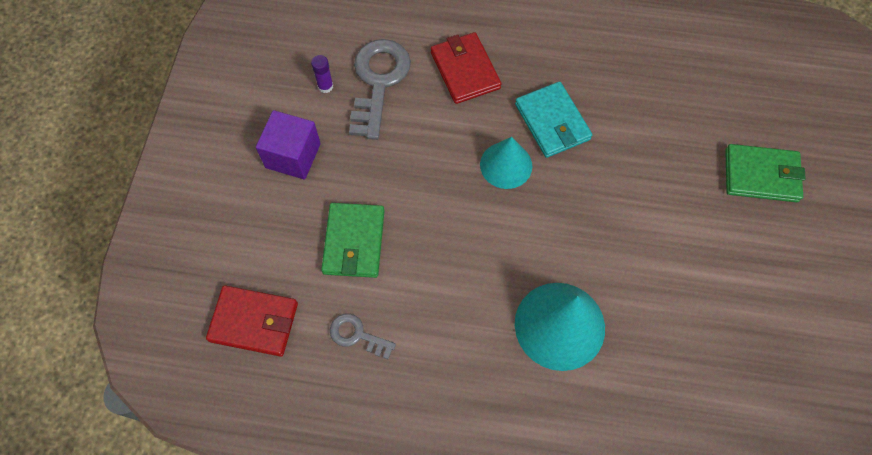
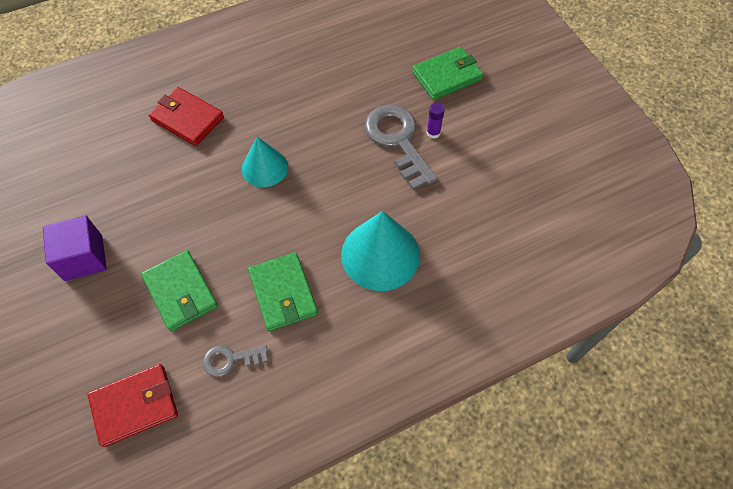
camera: 35 degrees left, 5 degrees down
purple glue stick [311,55,333,93] -> purple glue stick moved to [427,103,445,139]
grey key [349,39,411,140] -> grey key moved to [365,105,437,190]
turquoise wallet [515,82,592,158] -> none
none -> green wallet [248,252,318,331]

